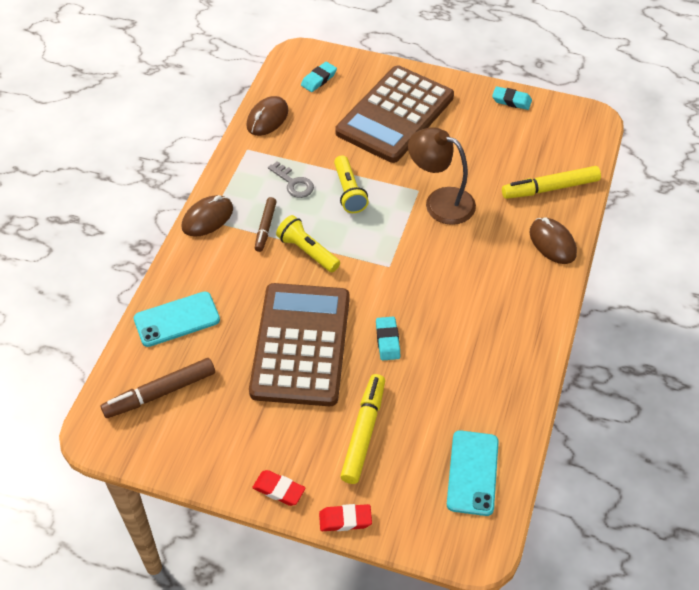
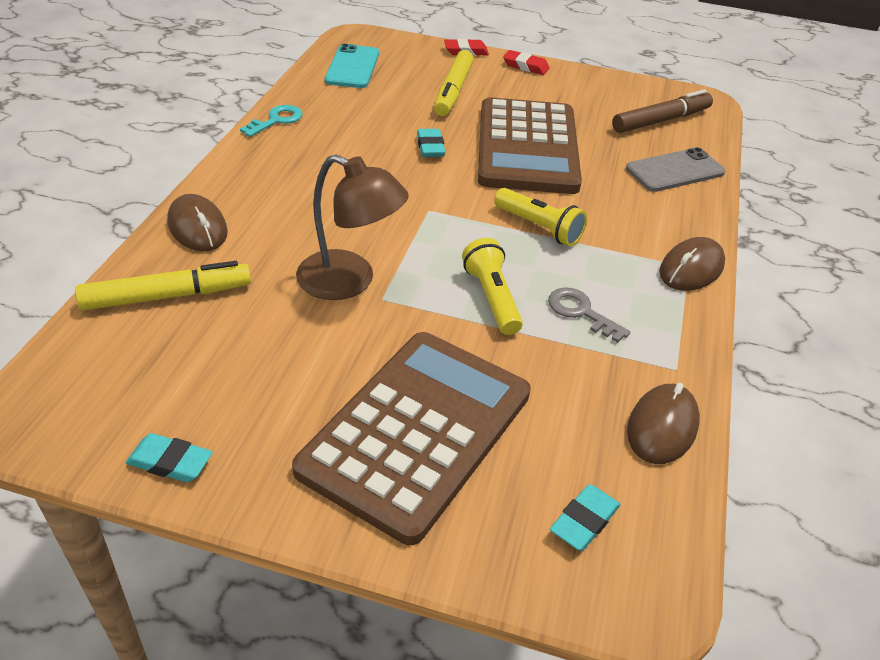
camera: 175 degrees right, 10 degrees down
turquoise phone [134,291,220,347] -> grey phone [626,147,725,192]
brown marker [255,197,277,252] -> none
none -> turquoise key [240,105,302,137]

